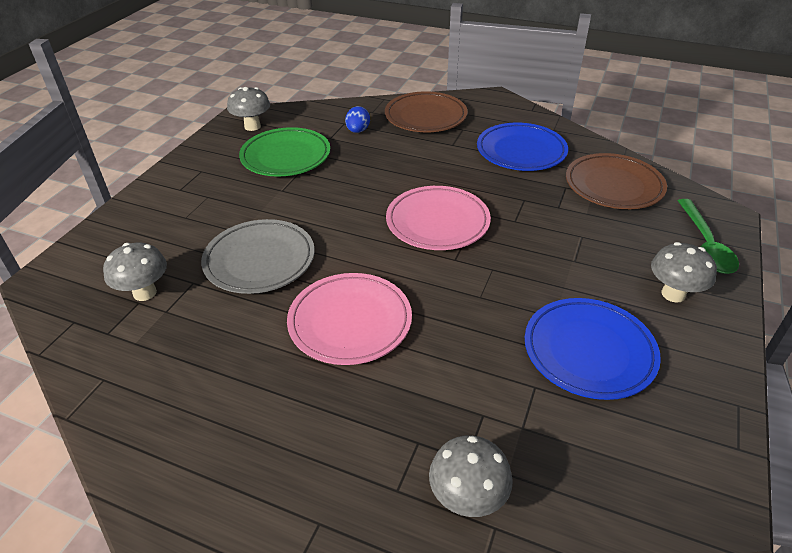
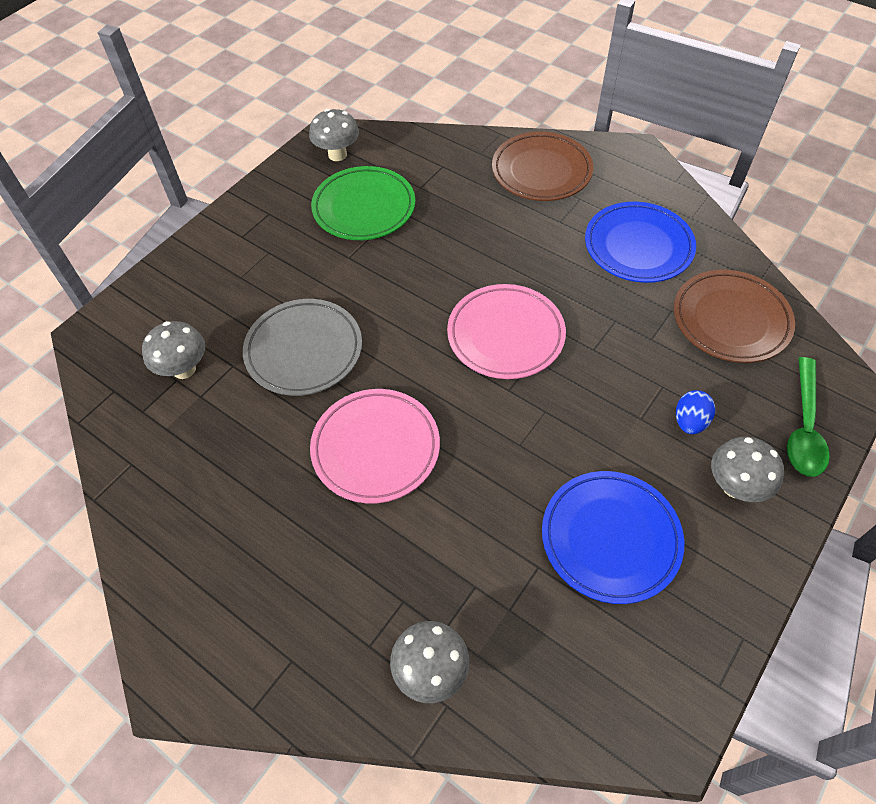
camera: 15 degrees right, 15 degrees up
blue egg [345,106,370,133] -> blue egg moved to [676,390,715,434]

